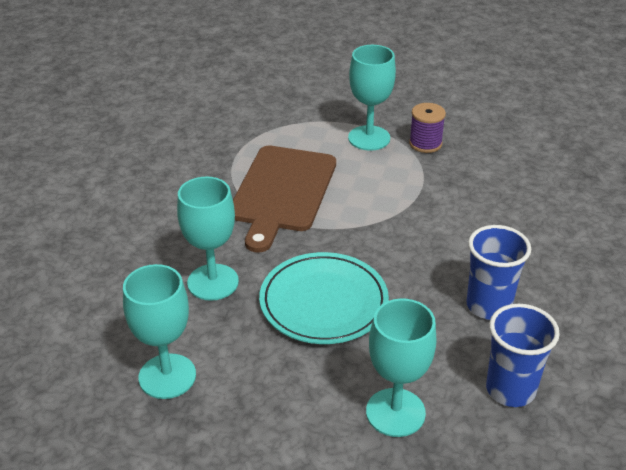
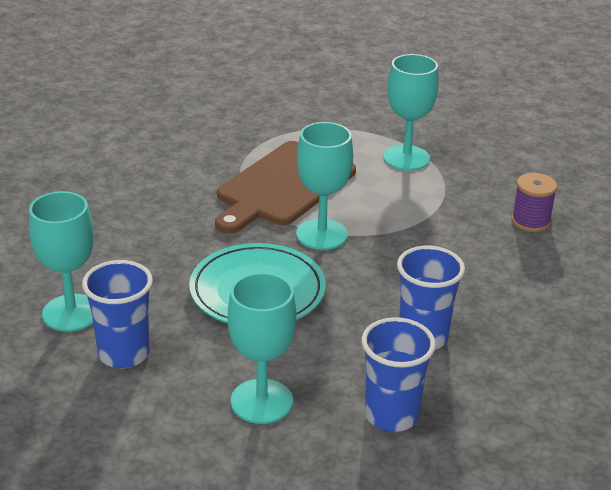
camera: 20 degrees right, 5 degrees down
turquoise goblet [177,176,239,301] -> turquoise goblet moved to [296,122,353,250]
purple spool [409,103,446,153] -> purple spool moved to [511,173,557,232]
none -> blue cup [82,260,153,368]

